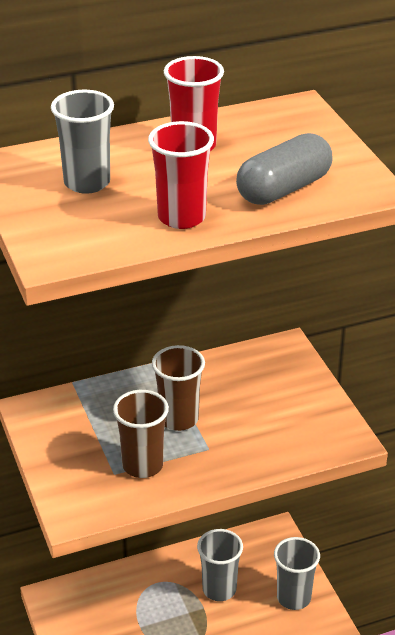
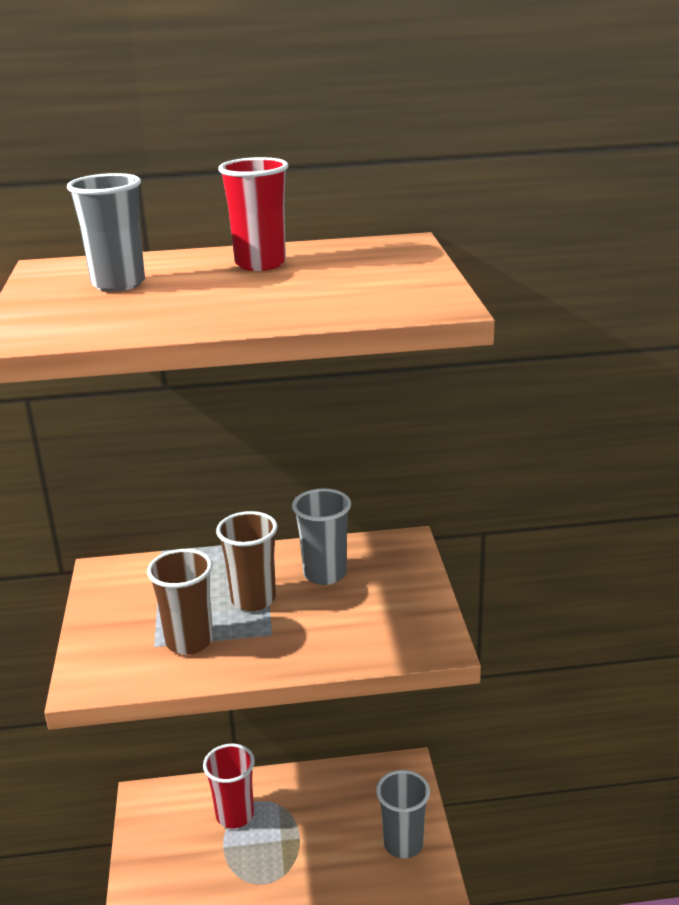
camera: 15 degrees right, 10 degrees down
red cup [148,121,214,229] -> red cup moved to [203,744,255,829]
grey cup [197,529,243,601] -> grey cup moved to [292,488,351,585]
grey capsule [236,133,332,205] -> none

